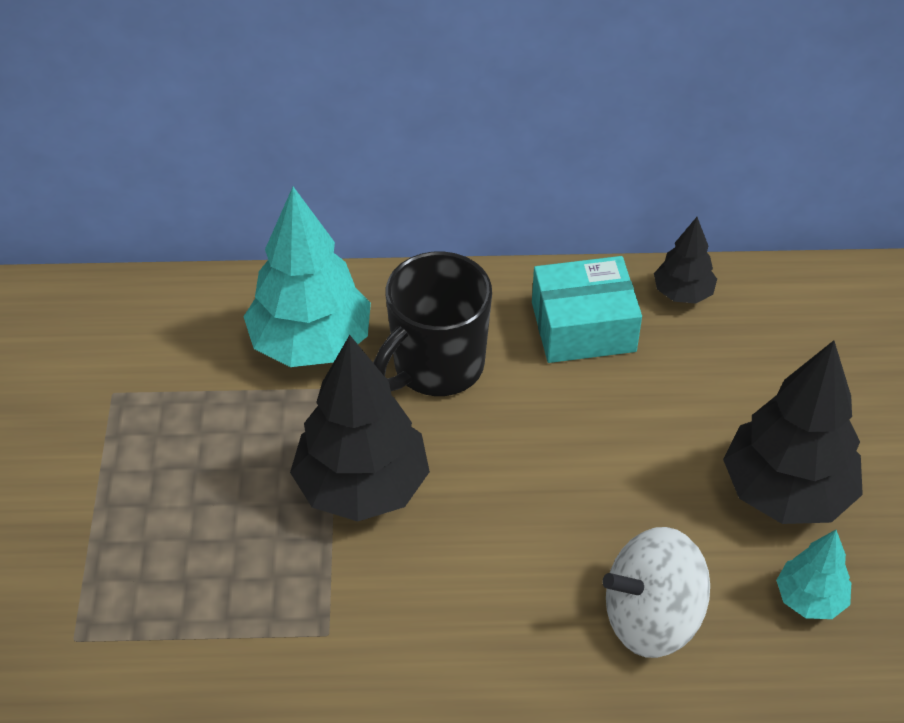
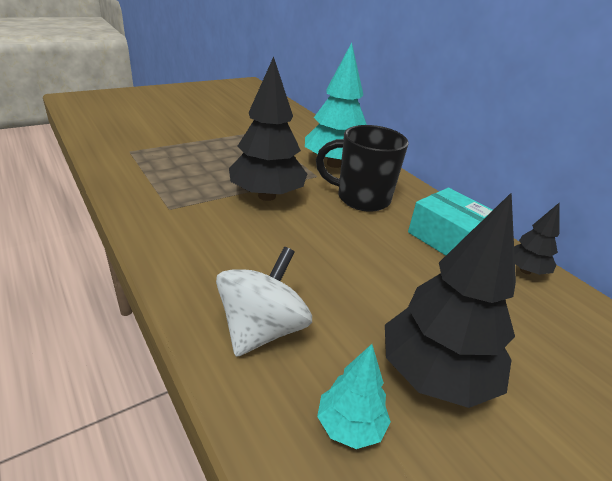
camera: 55 degrees right, 15 degrees down
white spinning top [602,527,710,658] -> white spinning top turned 75 degrees clockwise [216,247,312,357]

